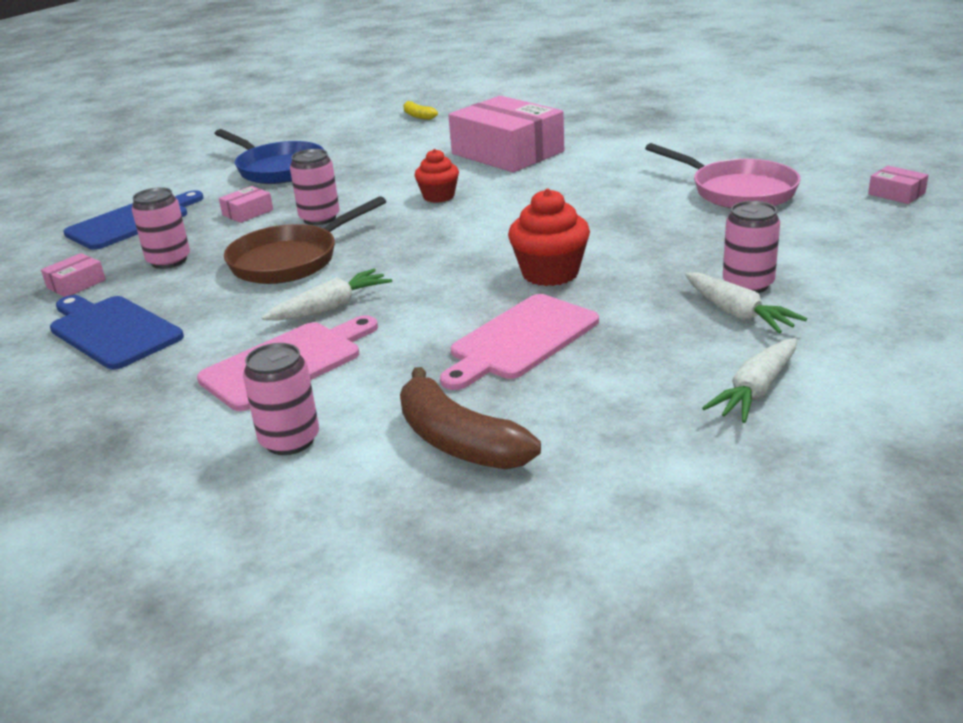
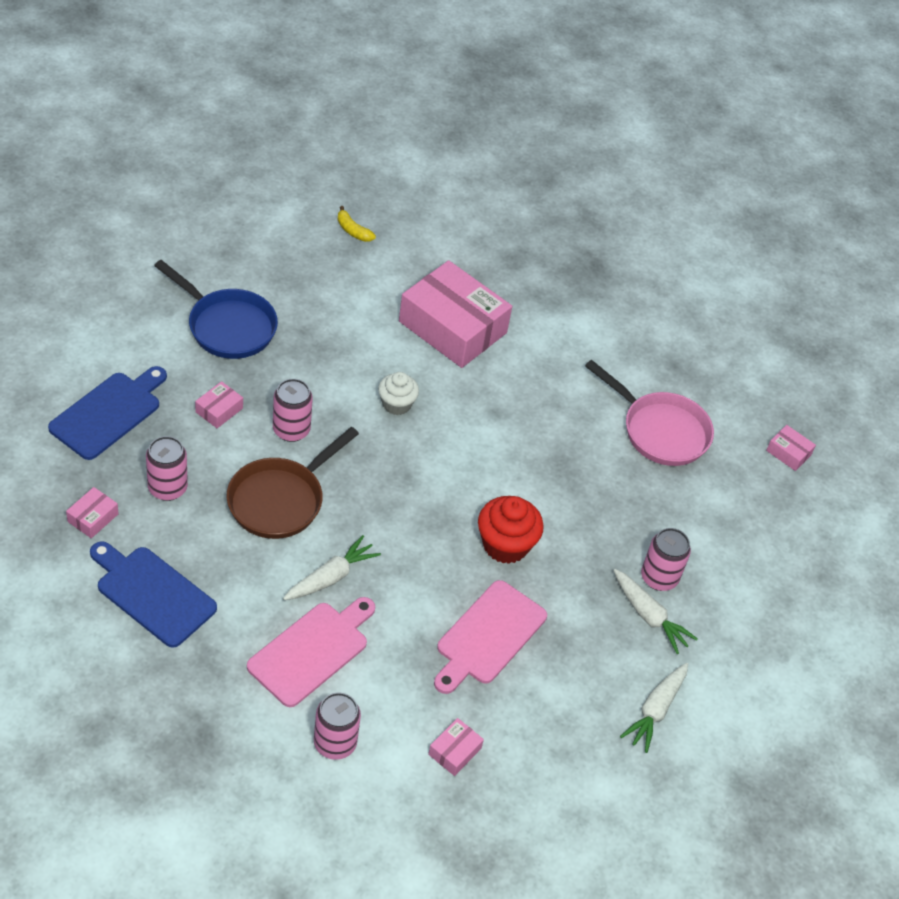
camera: 15 degrees left, 20 degrees up
brown banana [400,367,541,469] -> pink box [428,718,484,776]
red cupcake [414,149,459,203] -> white cupcake [378,372,419,415]

